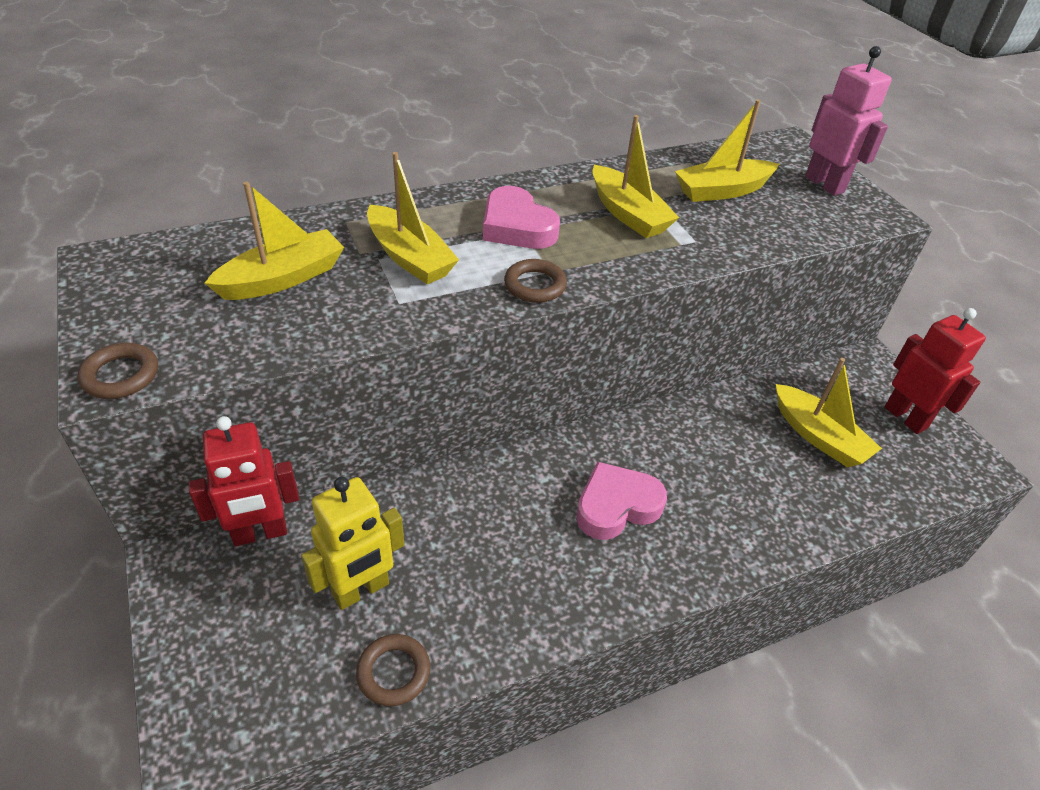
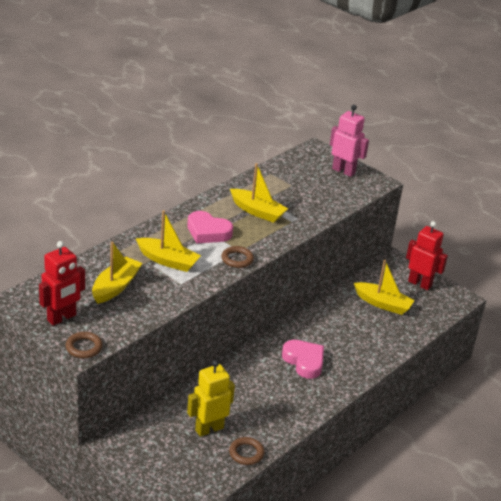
camera: 25 degrees left, 10 degrees down
red robot [189,416,299,546] -> red robot moved to [39,241,85,326]
yellow robot [301,477,405,610] -> yellow robot turned 150 degrees counterclockwise [187,360,235,437]
pink heart [576,462,667,540] -> pink heart turned 105 degrees clockwise [282,340,324,379]
yellow boat [675,99,779,202] -> none

